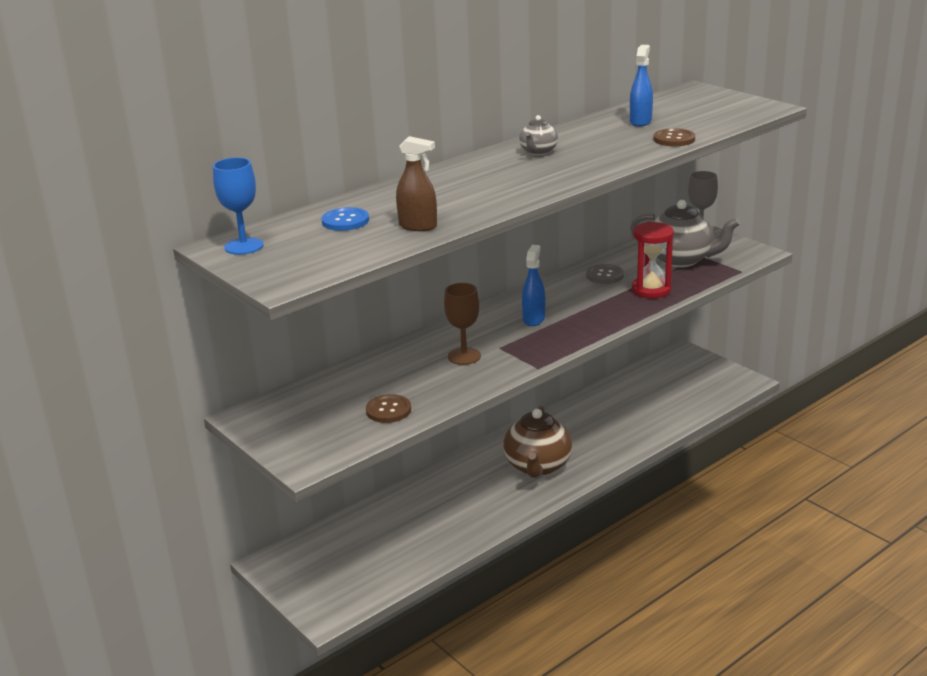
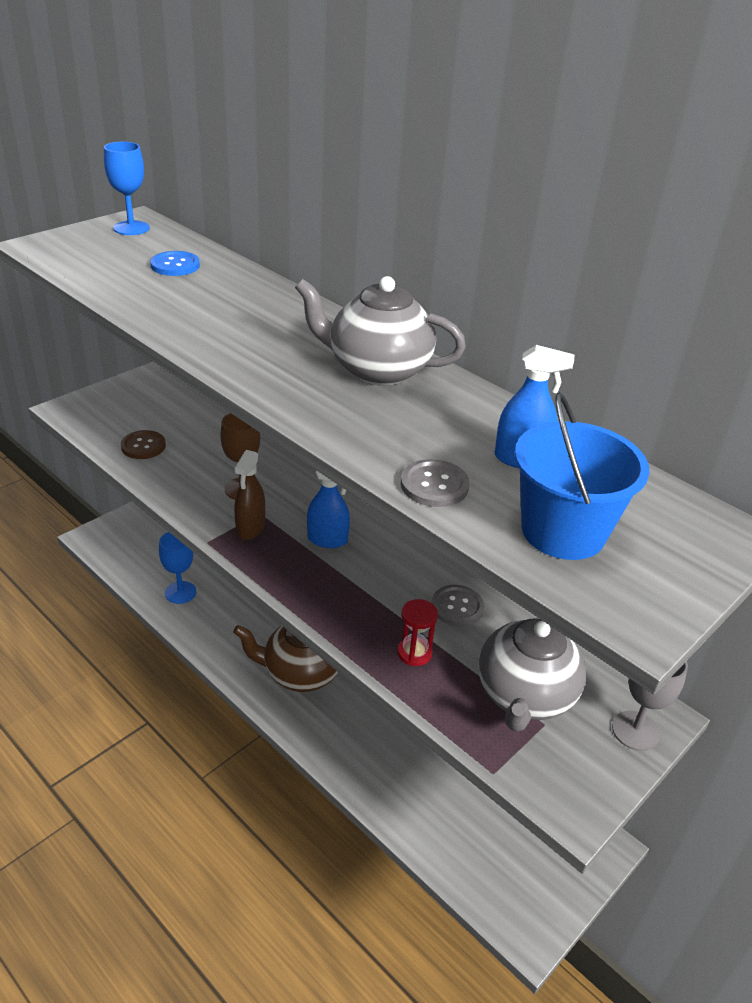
camera: 80 degrees right, 10 degrees up
brown spray bottle [396,136,437,231] -> brown spray bottle moved to [234,450,265,540]
grey teapot [519,115,558,155] -> grey teapot [295,276,466,386], size x1.95
red hourglass [632,222,674,298] -> red hourglass [397,599,438,666], size x0.62
brown button [653,128,695,146] -> grey button [401,459,469,507]
none -> blue goblet [159,532,196,604]
none -> blue bucket [515,392,650,560]

